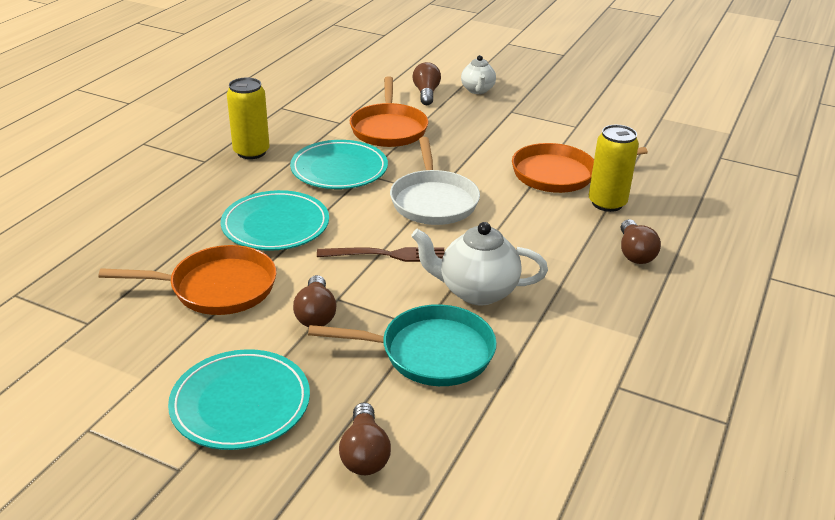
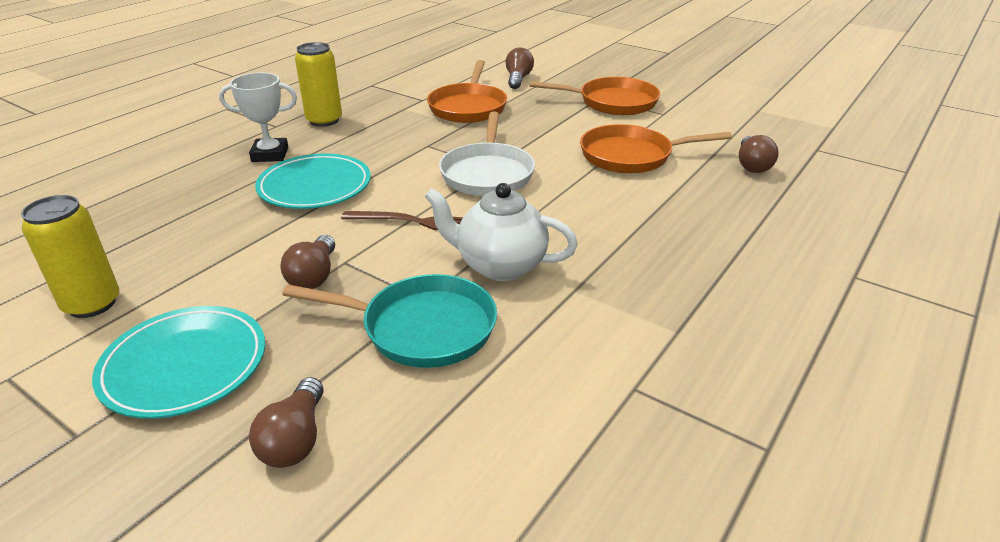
camera: 10 degrees right, 0 degrees up
orange pan [99,245,276,315] -> orange pan moved to [530,77,660,115]
turquoise plate [290,140,388,189] -> none
white teapot [461,55,496,94] -> none
yellow can [589,125,639,212] -> yellow can moved to [21,195,119,318]
brown light bulb [621,219,661,264] -> brown light bulb moved to [739,135,779,173]
none -> white trophy [219,72,297,162]

